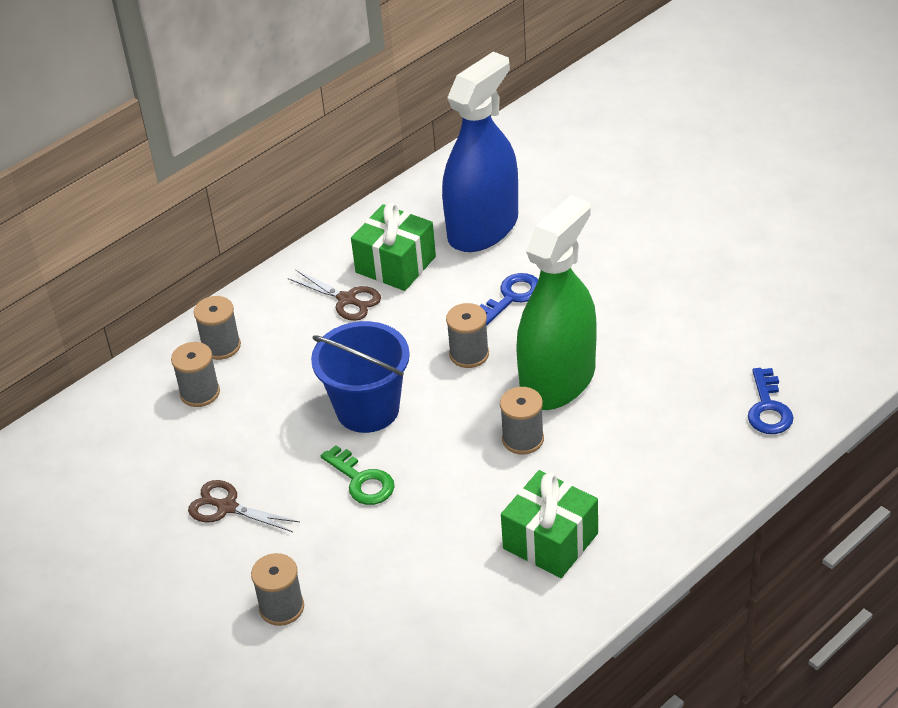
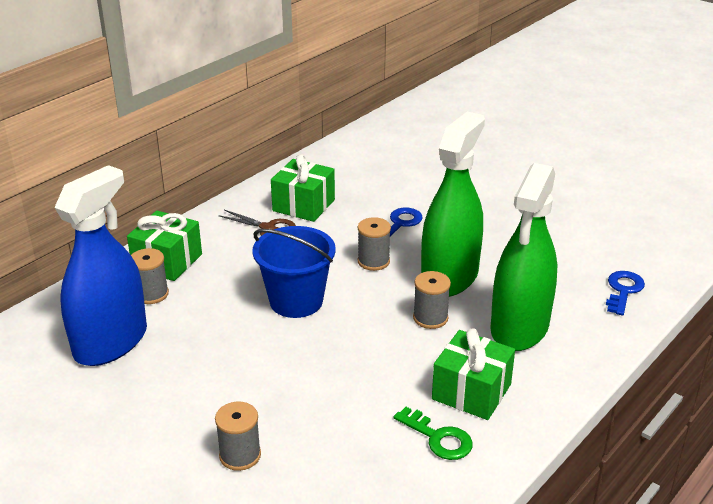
camera: 10 degrees left, 10 degrees down
brown scissors [188,480,300,532] -> none
grey spool [194,296,241,360] -> green gift [127,211,202,281]
green key [321,445,395,505] -> green key moved to [394,407,473,460]
blue spray bottle [442,52,518,252] -> blue spray bottle moved to [54,165,147,366]
blue key [748,368,794,434] -> blue key turned 150 degrees counterclockwise [606,271,645,315]
none -> green spray bottle [490,163,557,351]

